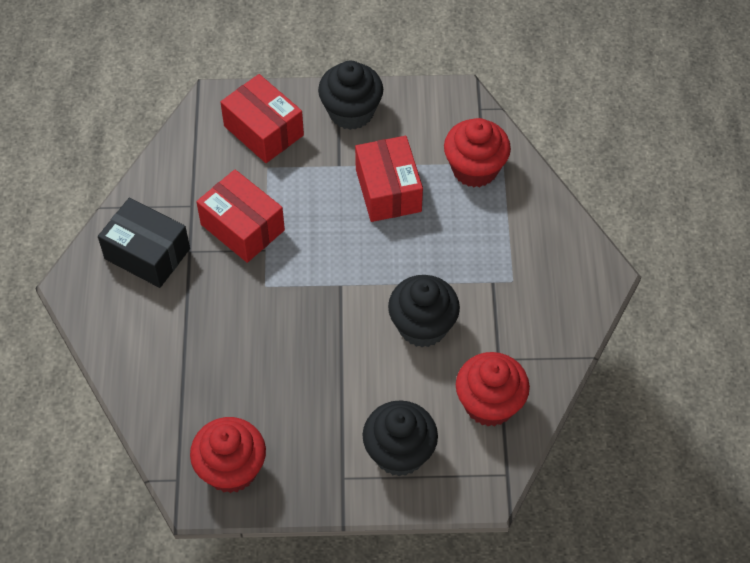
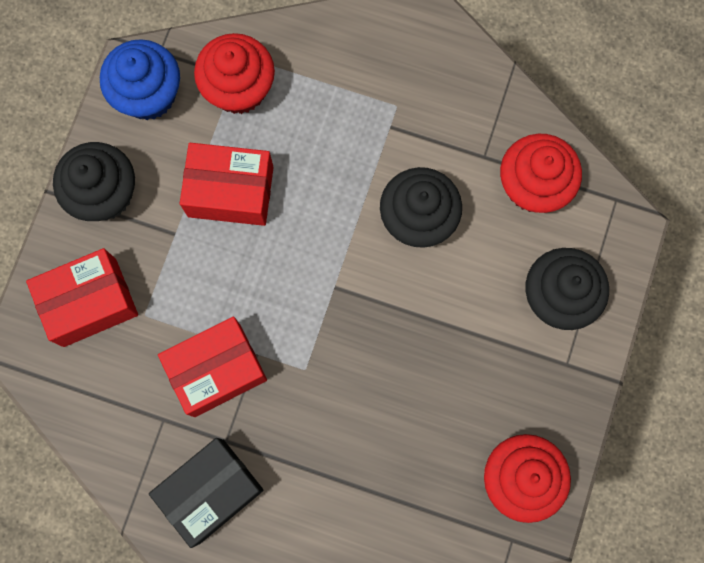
camera: 70 degrees left, 20 degrees up
none -> blue cupcake [100,39,180,120]

